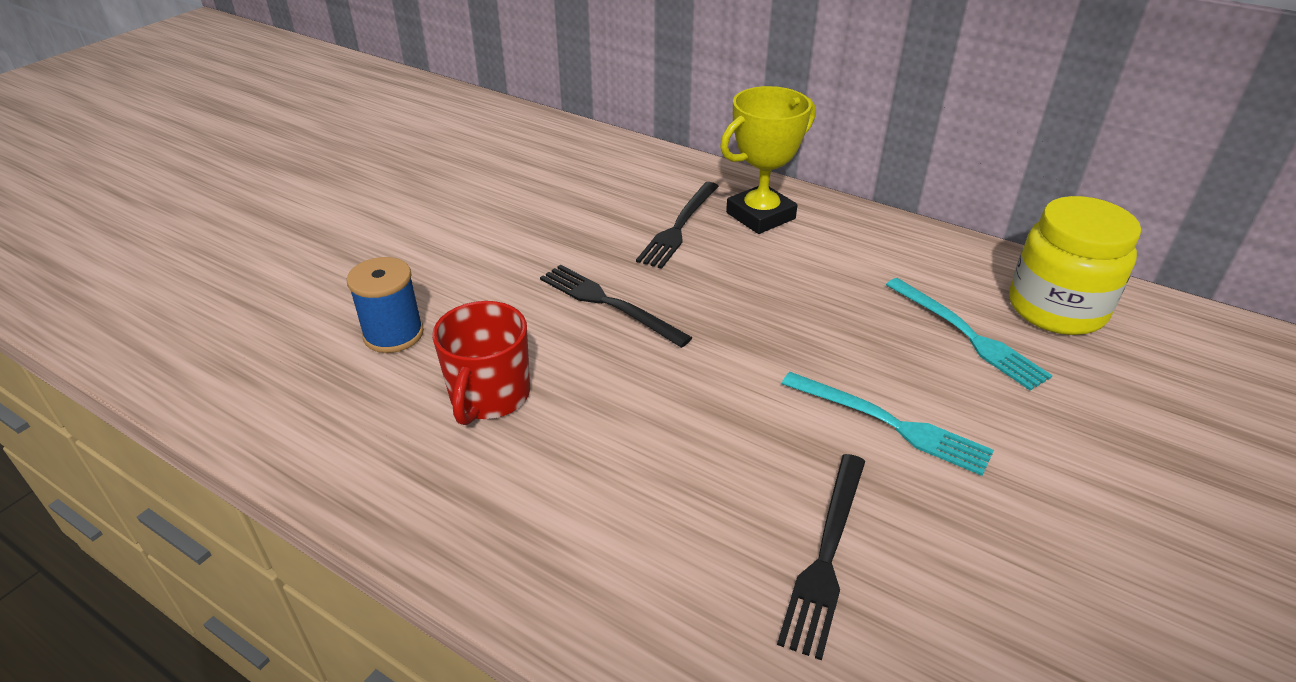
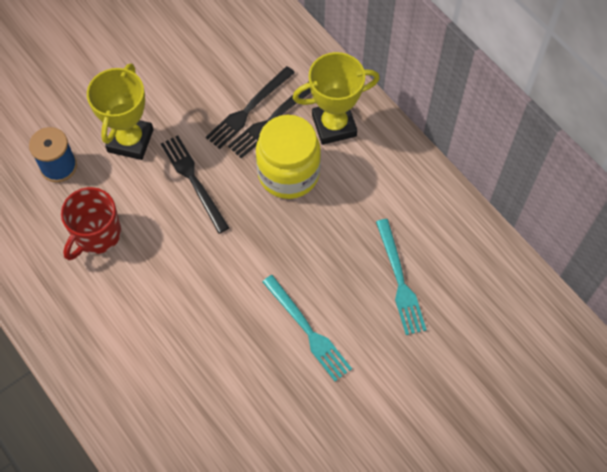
camera: 20 degrees right, 25 degrees up
black fork [777,454,865,660] -> black fork moved to [206,66,295,149]
yellow jar [1009,196,1141,335] -> yellow jar moved to [256,115,321,199]
none -> yellow trophy [87,63,154,160]

